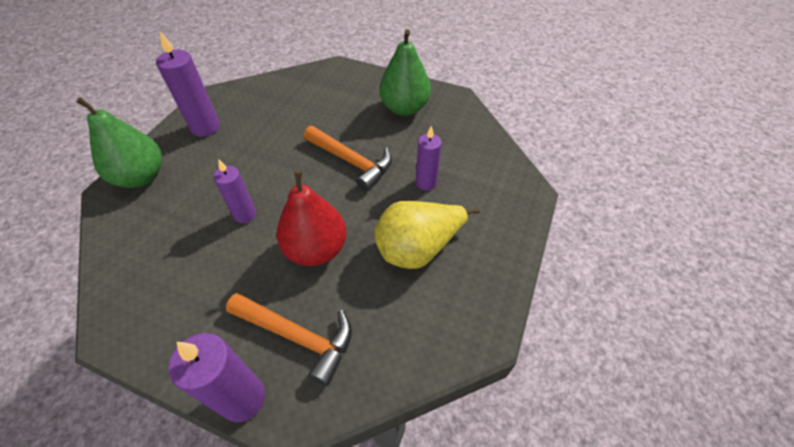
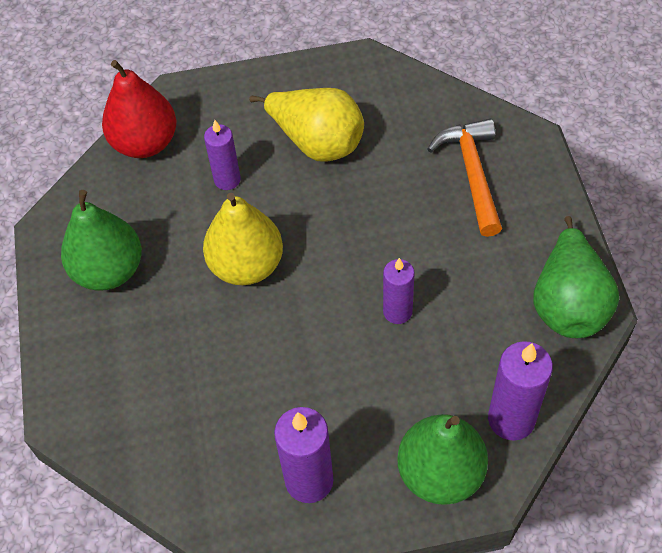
camera: 120 degrees left, 5 degrees up
purple candle [169,333,265,422] -> purple candle moved to [488,341,553,441]
red pear [277,170,347,266] -> red pear moved to [102,60,176,158]
orange hammer [304,126,392,192] -> yellow pear [203,193,283,285]
none -> green pear [534,216,619,338]

